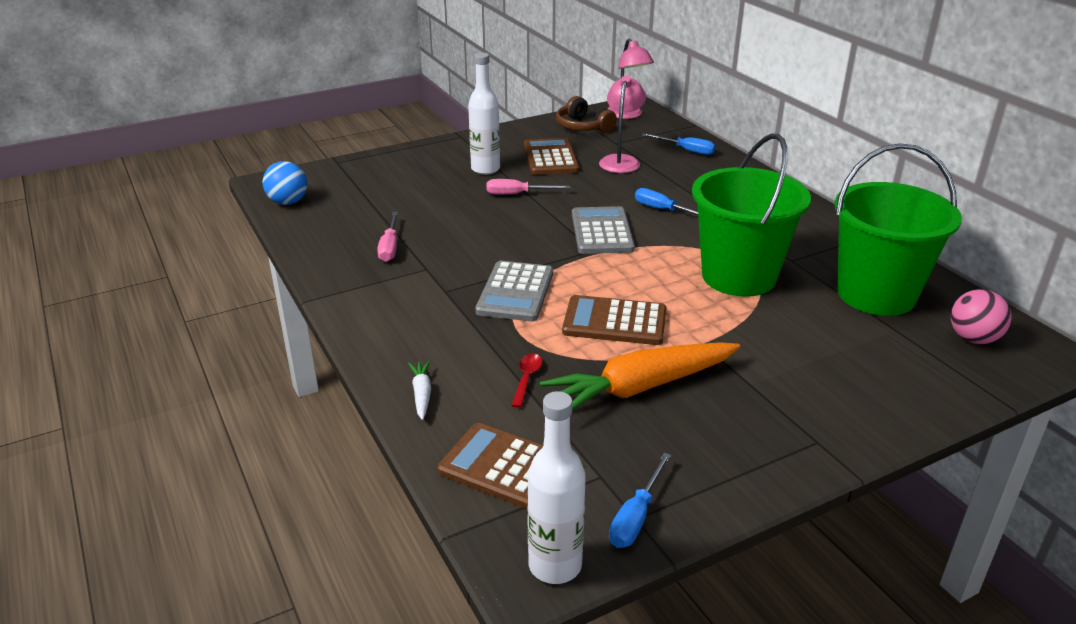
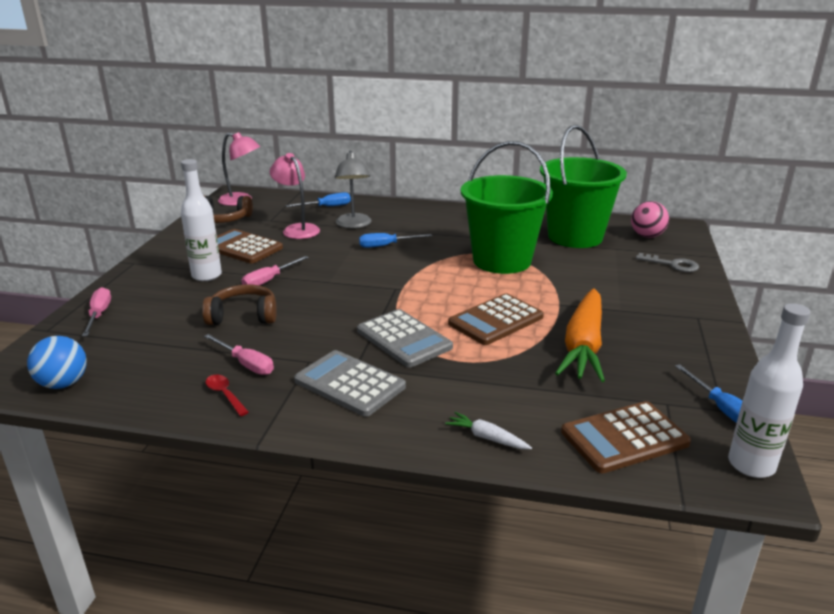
camera: 50 degrees left, 5 degrees down
red spoon [511,354,542,408] -> red spoon moved to [205,375,249,416]
grey calculator [572,206,635,254] -> grey calculator moved to [294,350,406,417]
none -> pink screwdriver [82,287,111,337]
none -> brown headphones [202,284,277,325]
none -> grey lamp [335,150,371,228]
none -> grey key [636,253,699,272]

